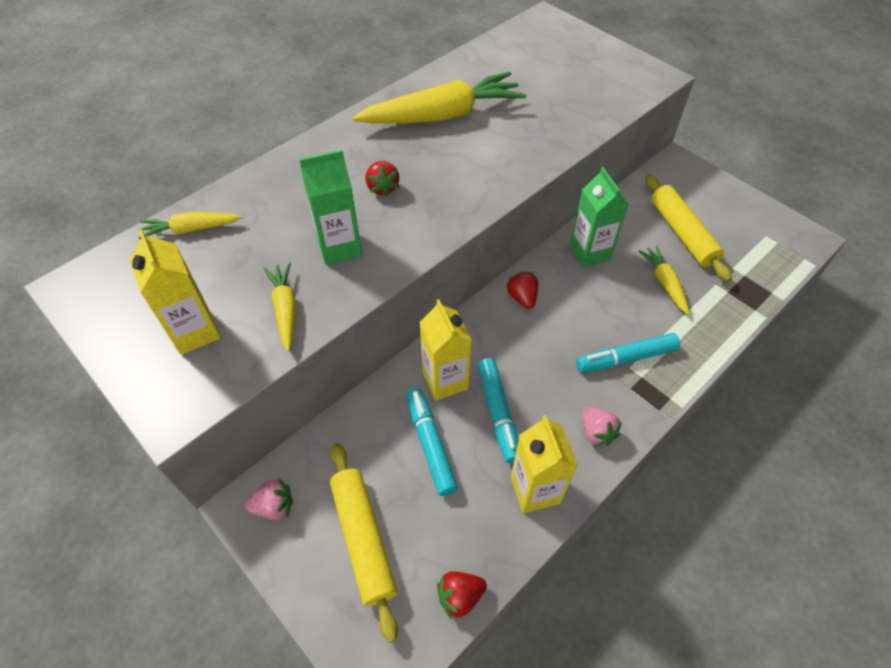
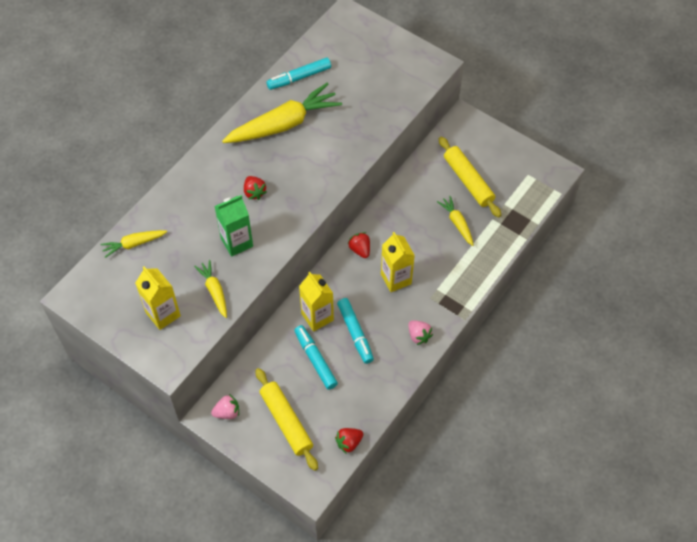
camera: 10 degrees left, 5 degrees up
yellow carton [511,415,578,513] -> yellow carton moved to [381,232,415,292]
green carton [569,167,629,267] -> none
turquoise marker [576,333,680,373] -> turquoise marker moved to [266,57,331,90]

